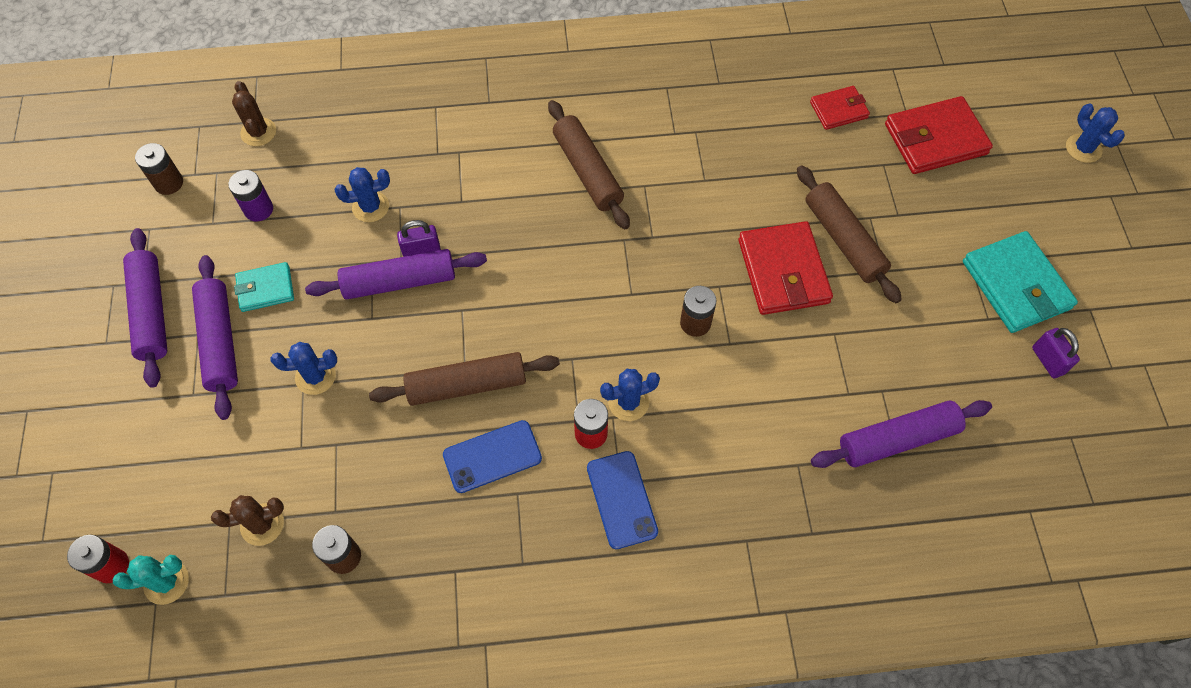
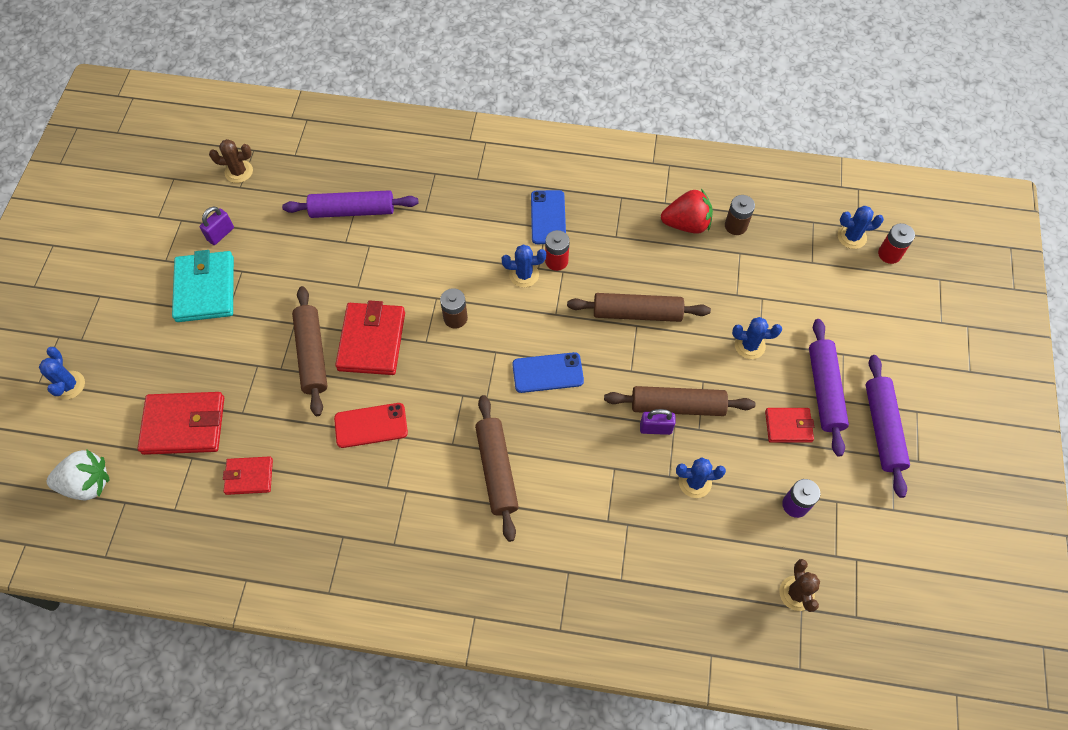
camera: 165 degrees left, 0 degrees up
turquoise cactus [113,555,189,605] -> blue cactus [838,206,884,249]
brown battery [135,143,183,195] -> none
brown cactus [211,495,284,546] -> brown cactus moved to [209,139,253,183]
turquoise wallet [234,262,294,312] -> red wallet [765,408,814,443]
purple rolling pin [305,249,487,299] -> brown rolling pin [604,386,755,416]
blue phone [443,420,542,493] -> blue phone moved to [512,352,584,393]
purple padlock [1032,328,1080,378] -> purple padlock turned 45 degrees clockwise [199,206,234,245]
none -> white strawberry [47,450,110,500]
none -> red phone [334,403,408,448]
none -> red strawberry [661,189,713,234]

